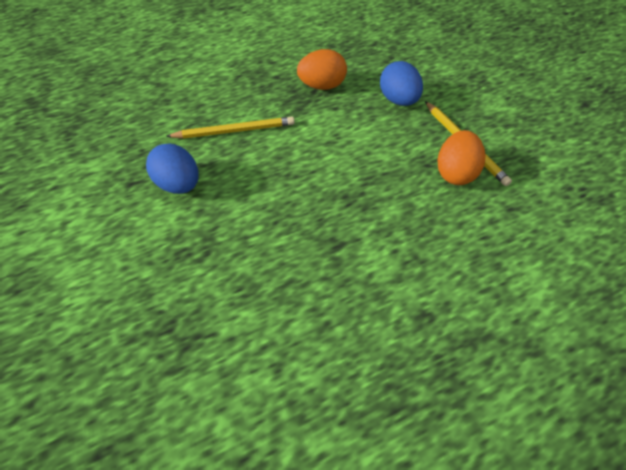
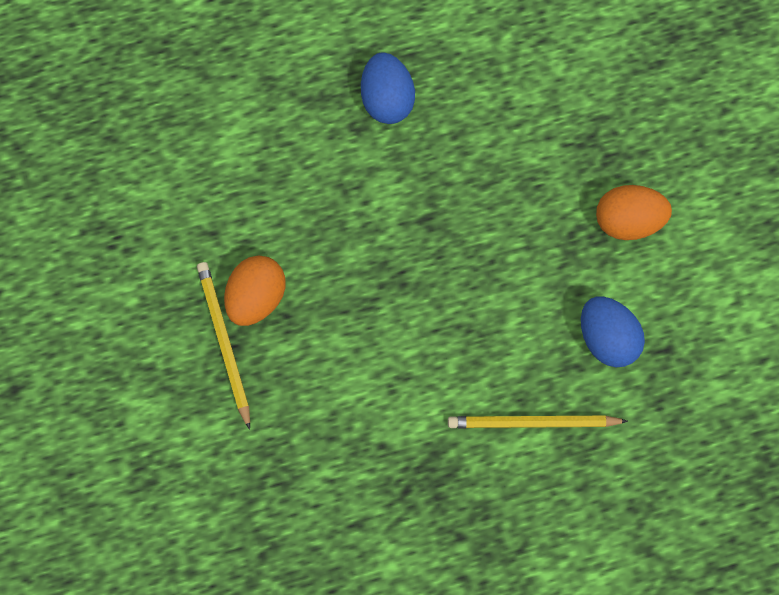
camera: 170 degrees left, 20 degrees up
orange egg [297,49,347,90] -> orange egg moved to [596,185,672,240]
blue egg [380,61,423,106] -> blue egg moved to [361,52,415,124]

